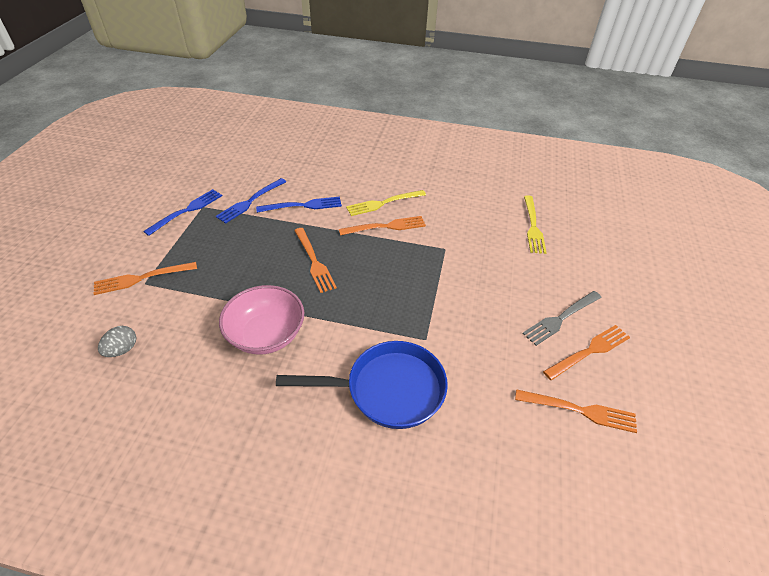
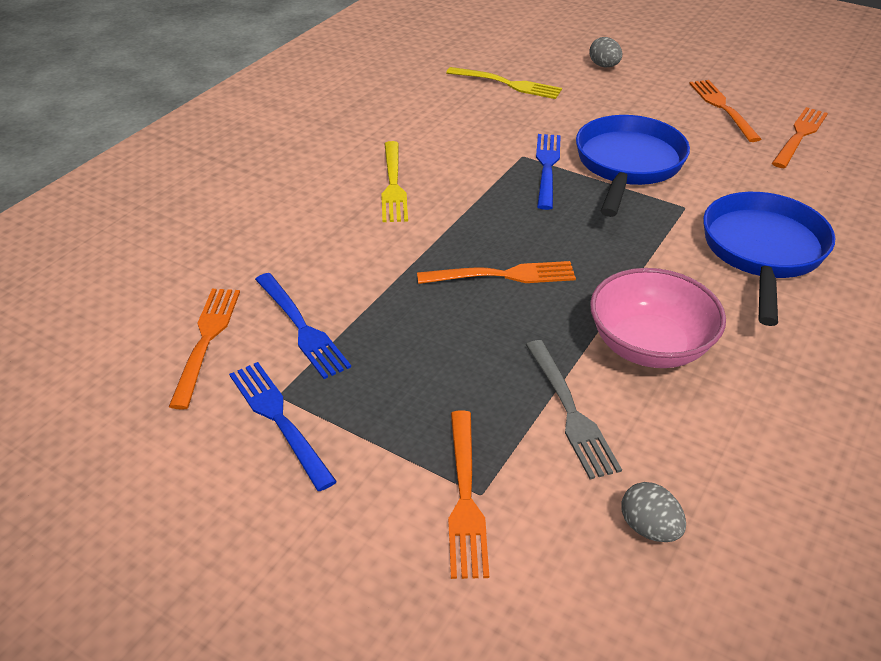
camera: 70 degrees left, 5 degrees down
blue fork [256,196,342,213] -> blue fork moved to [536,134,561,210]
orange fork [339,216,426,236] -> orange fork moved to [169,289,240,410]
grey fork [522,291,602,346] -> grey fork moved to [526,340,622,479]
none -> blue pan [576,115,690,217]
none -> grey egg [589,37,622,68]

